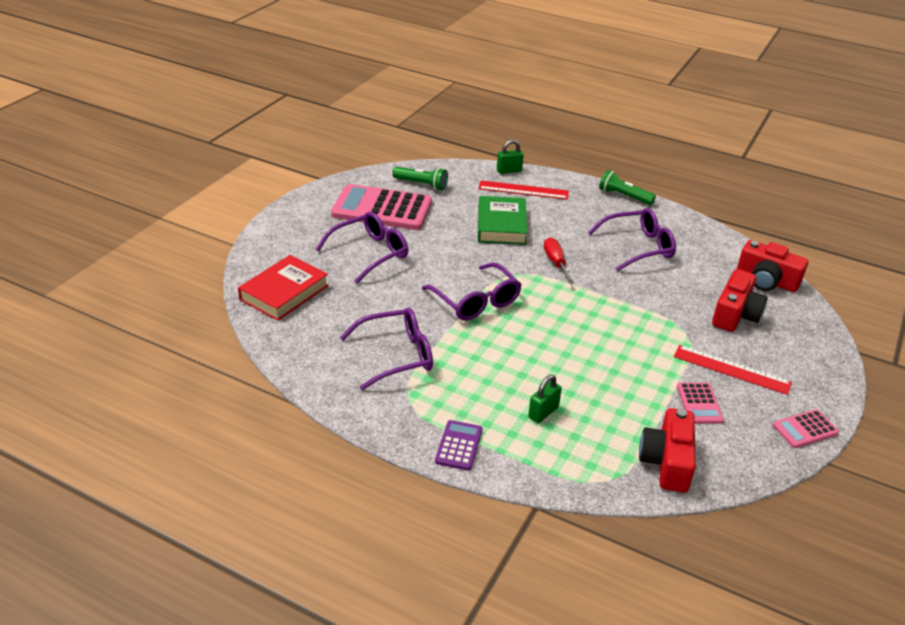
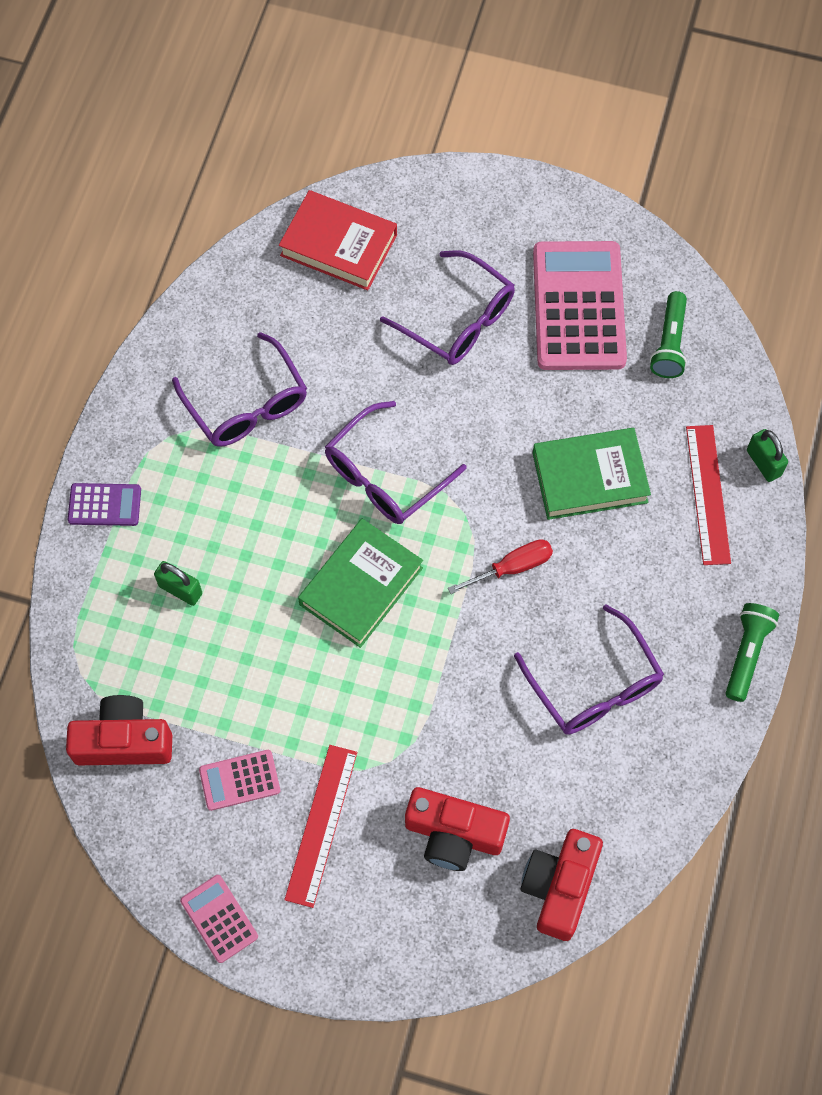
camera: 80 degrees right, 30 degrees up
none -> green book [298,519,423,648]

